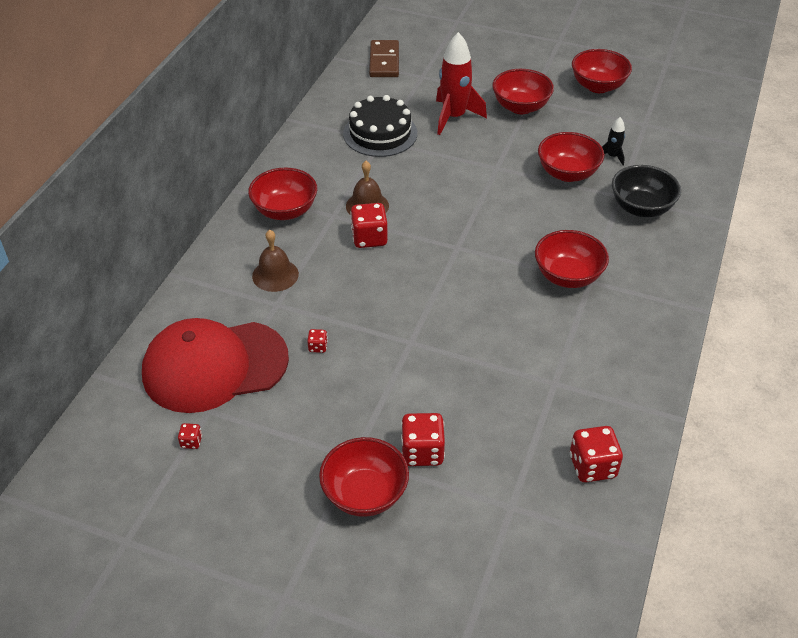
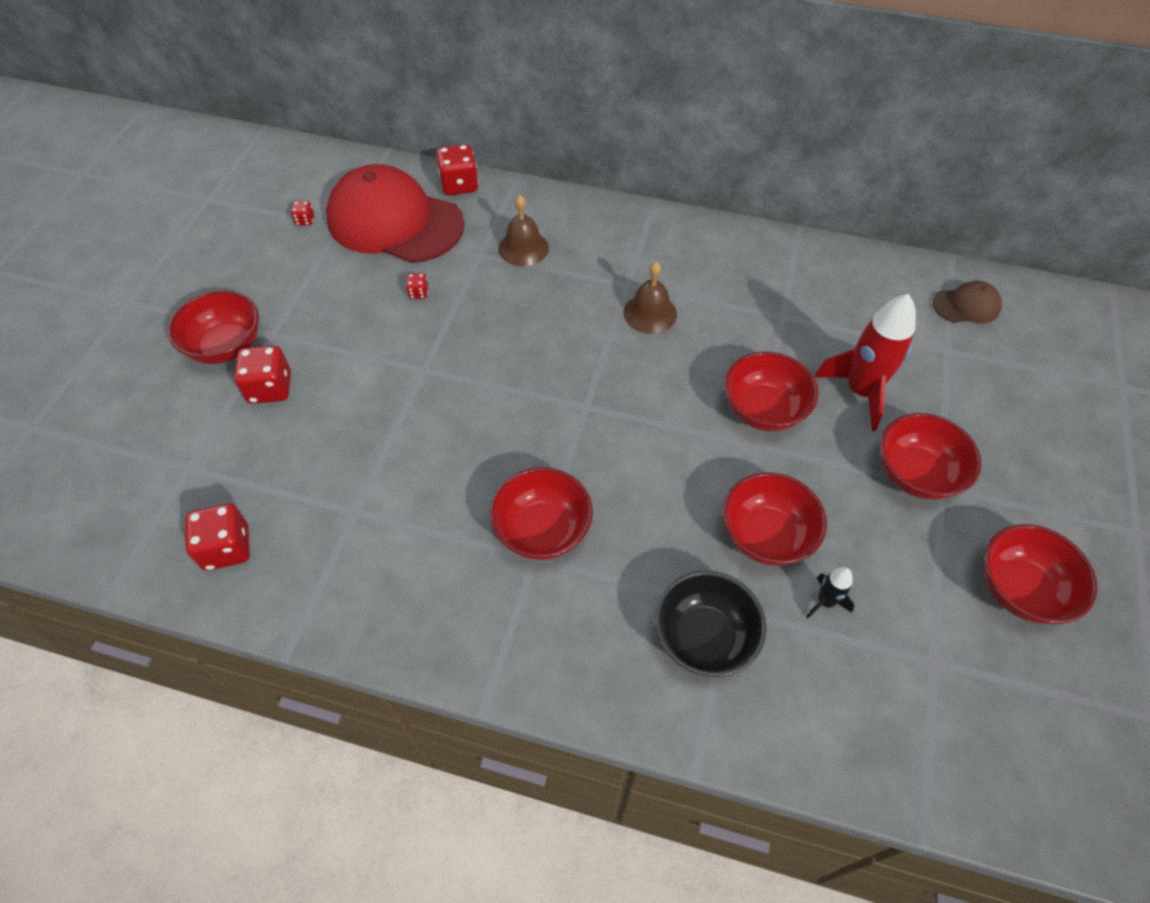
camera: 85 degrees right, 10 degrees up
red cap [142,318,289,413] -> red cap turned 45 degrees counterclockwise [326,164,464,263]
red bowl [248,168,317,220] -> red bowl moved to [724,352,818,431]
black cake [343,95,417,157] -> none
red dice [350,203,388,248] -> red dice moved to [436,144,479,195]
brown domino [369,40,399,77] -> brown cap [933,281,1002,323]

